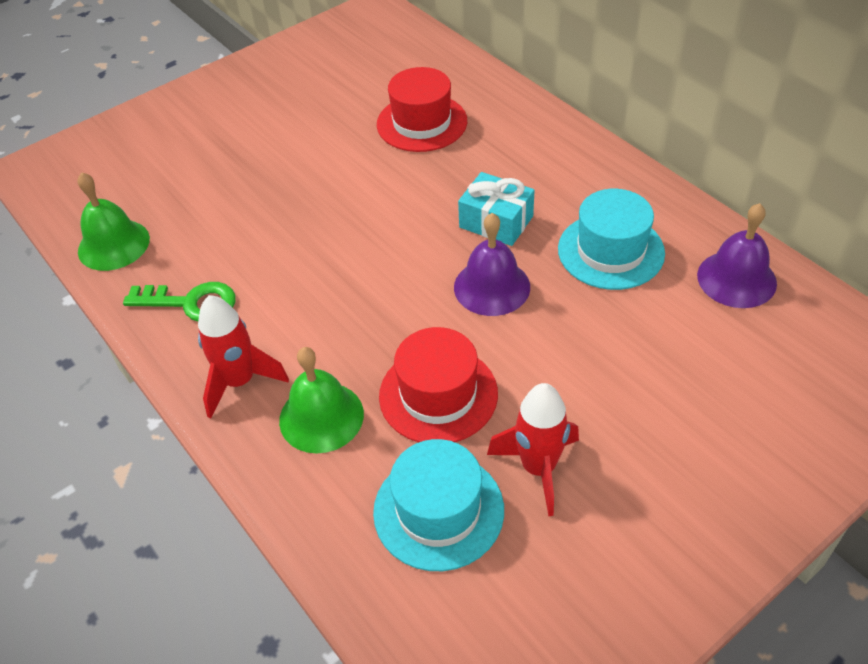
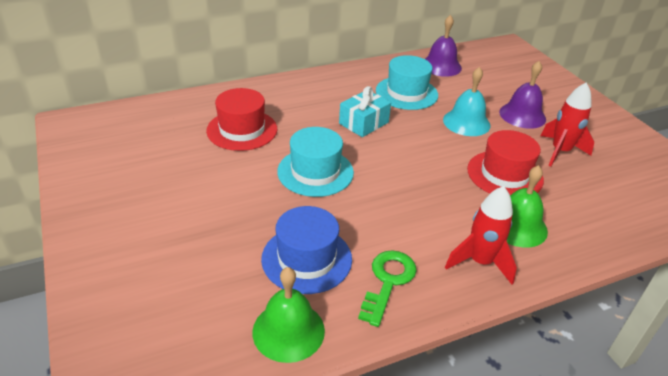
camera: 80 degrees left, 10 degrees down
turquoise hat [373,439,504,571] -> turquoise hat moved to [277,127,354,197]
purple bell [454,213,530,316] -> purple bell moved to [499,61,546,129]
none -> blue hat [261,206,352,294]
none -> turquoise bell [443,67,491,136]

